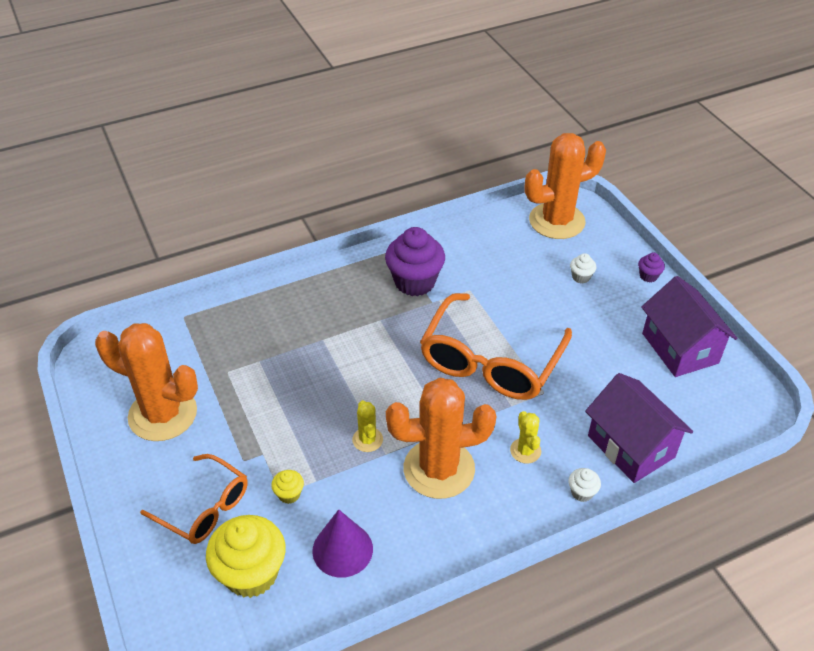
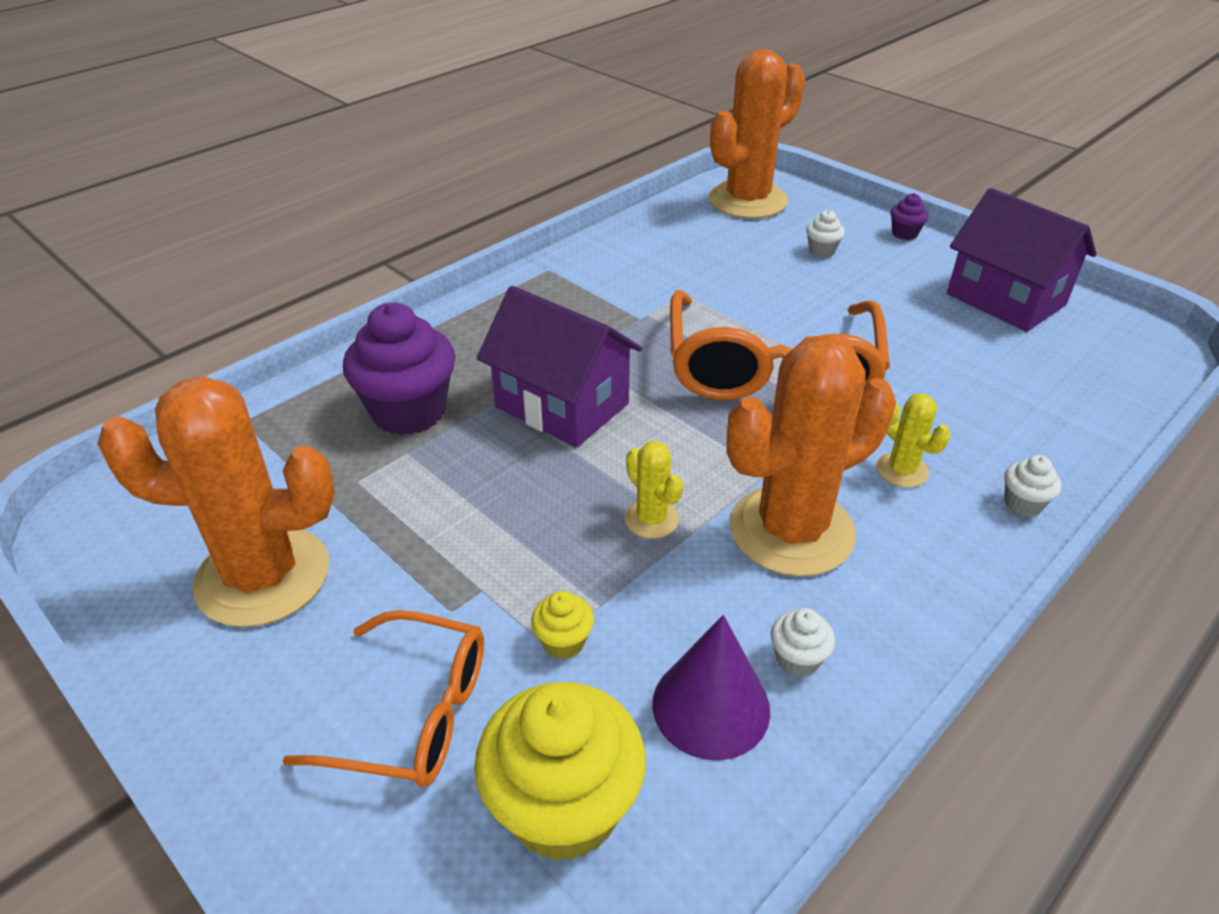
camera: 20 degrees left, 5 degrees down
purple cupcake [385,227,445,296] -> purple cupcake moved to [343,302,455,435]
purple house [585,373,693,483] -> purple house moved to [477,286,642,448]
none -> white cupcake [771,608,835,677]

